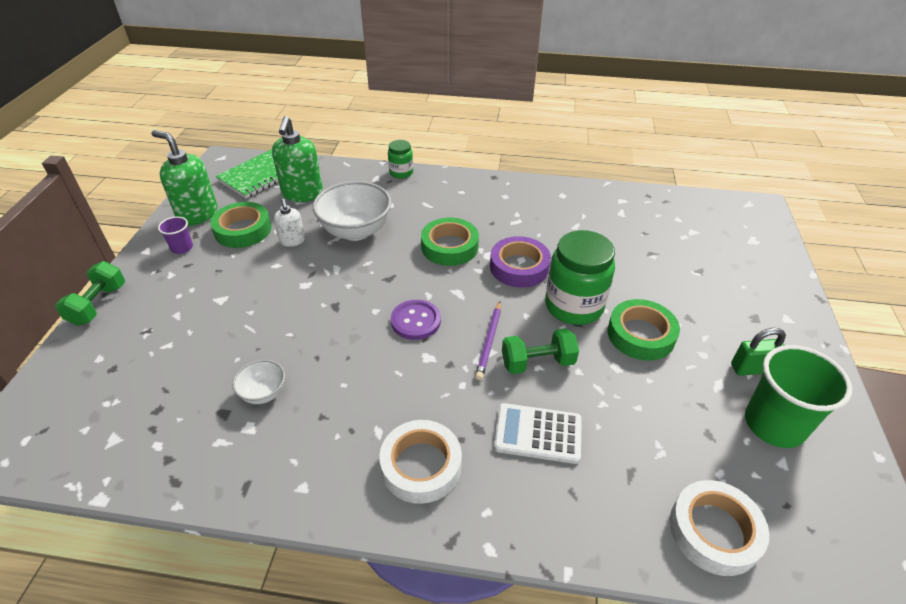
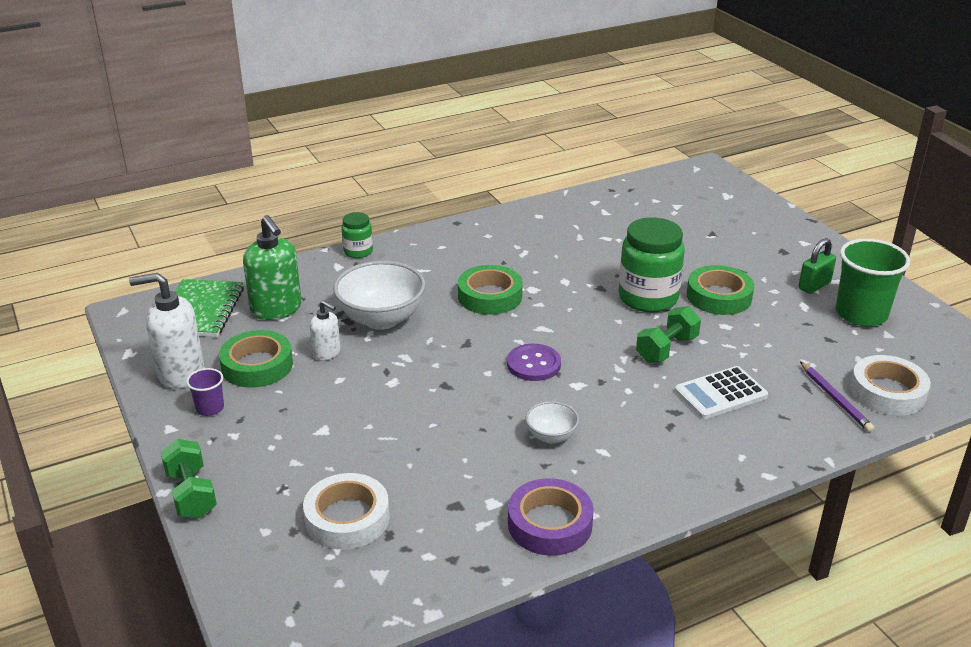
camera: 35 degrees left, 10 degrees down
green soap dispenser [151,130,218,226] -> white soap dispenser [129,273,204,389]
white bowl [232,360,285,404] -> white bowl moved to [526,401,579,444]
white tape [379,420,462,504] -> white tape moved to [303,473,390,549]
purple pencil [475,301,501,380] -> purple pencil moved to [800,362,874,432]
purple tape [490,236,551,288] -> purple tape moved to [508,478,594,556]

